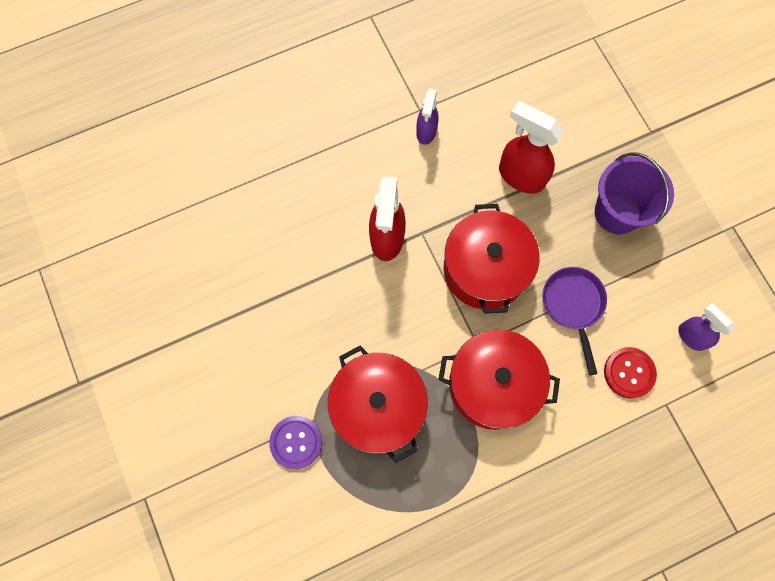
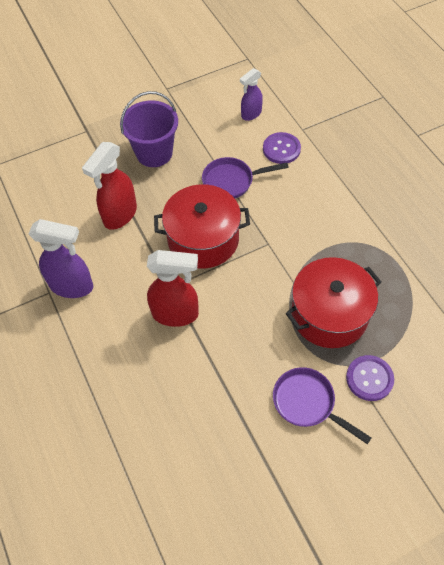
camera: 90 degrees left, 15 degrees down
purple spray bottle [416,88,438,145] -> purple spray bottle [29,219,93,298], size x1.62
red pot [438,329,560,430] -> none
red button [604,347,657,399] -> purple button [263,132,301,164]
none -> purple pan [273,367,371,444]

